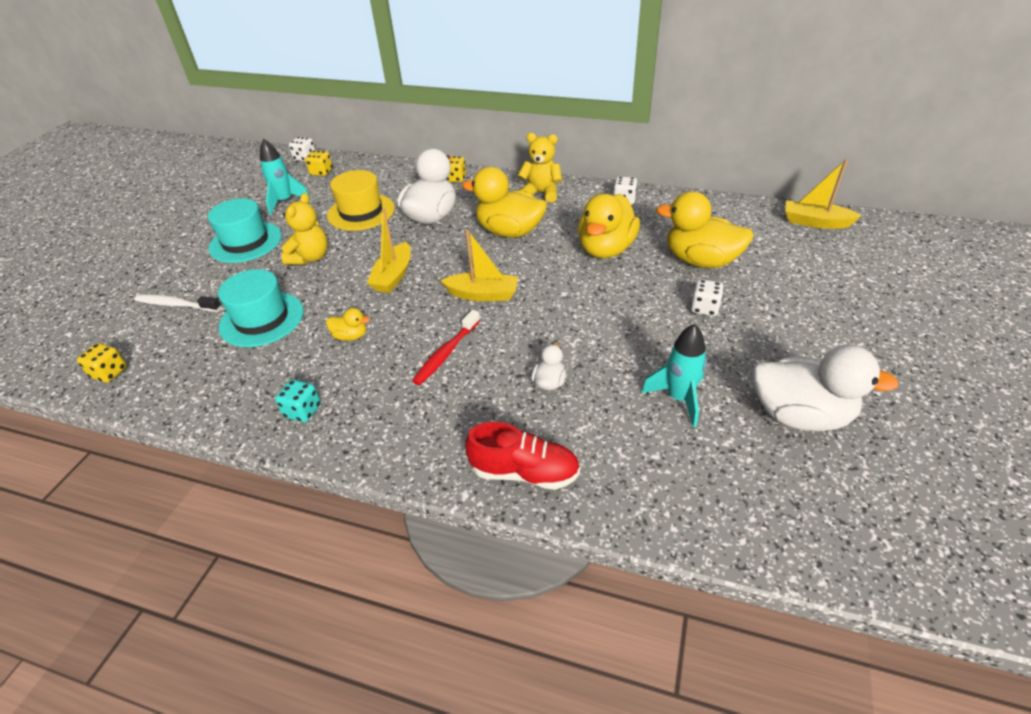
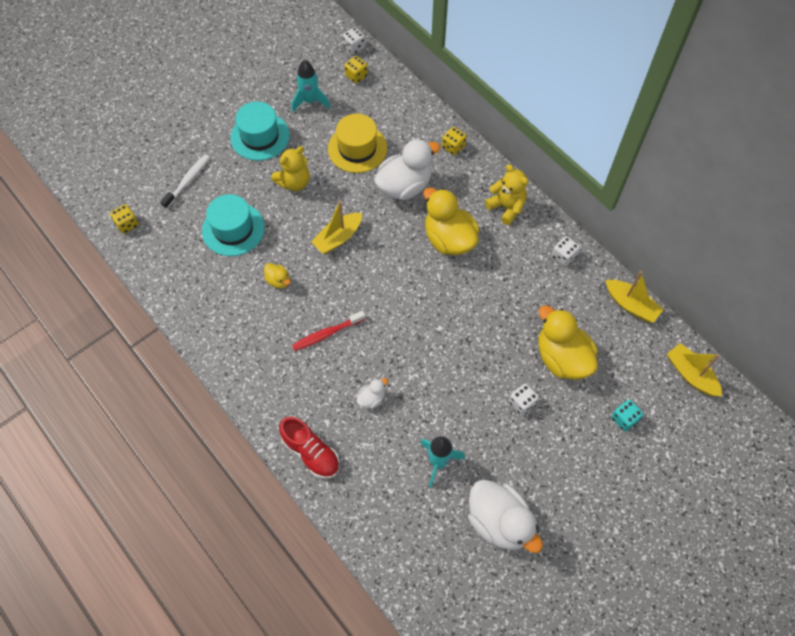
camera: 30 degrees right, 20 degrees up
white toothbrush [134,294,221,312] -> white toothbrush turned 75 degrees clockwise [160,154,210,209]
turquoise dice [275,379,321,422] -> turquoise dice moved to [611,400,643,431]
yellow boat [440,229,518,301] -> yellow boat moved to [606,271,663,323]
yellow duck [578,194,640,258] -> none

